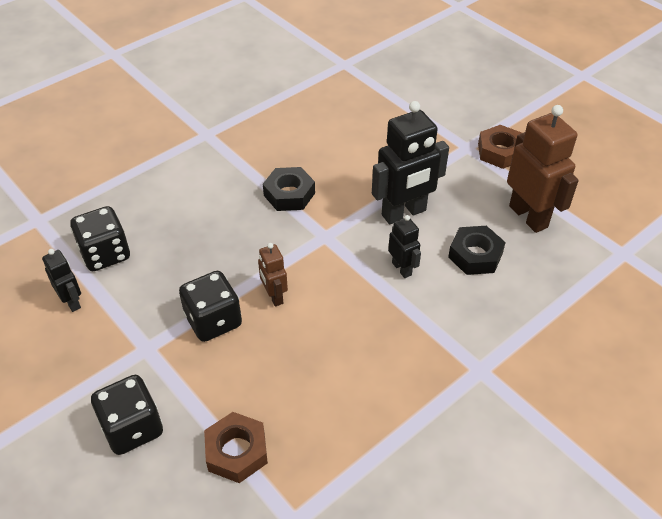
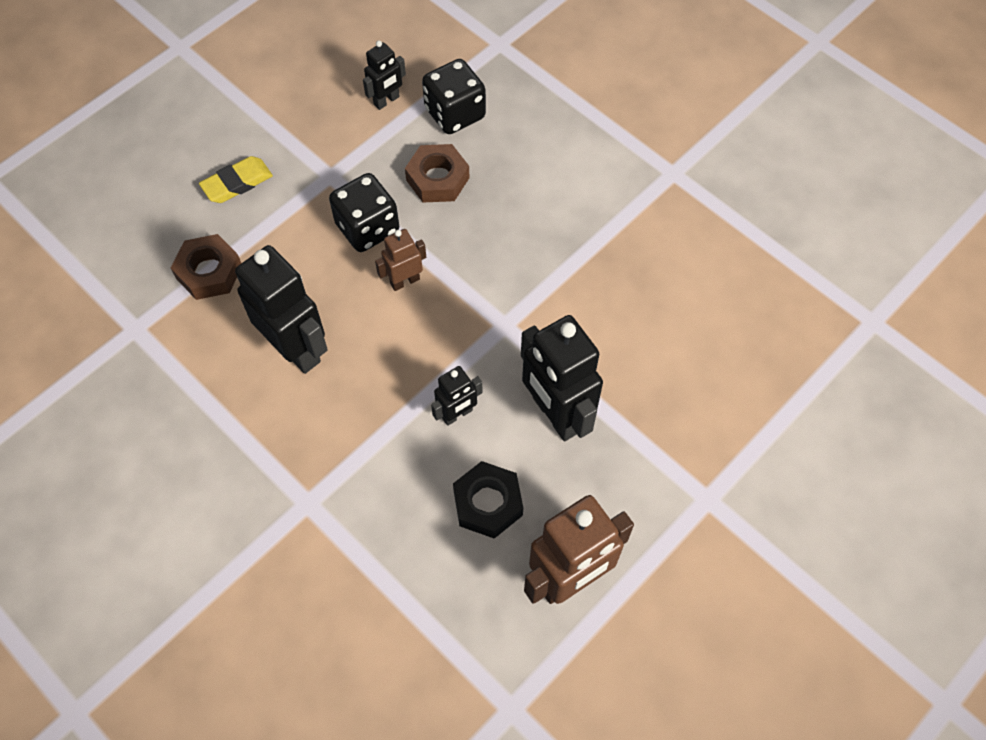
camera: 85 degrees right, 15 degrees up
black dice [91,375,163,455] -> yellow eraser [199,156,273,203]
black nut [263,167,315,211] -> none
brown nut [478,125,522,169] -> brown nut moved to [405,144,470,203]
none -> black robot [235,245,328,374]

